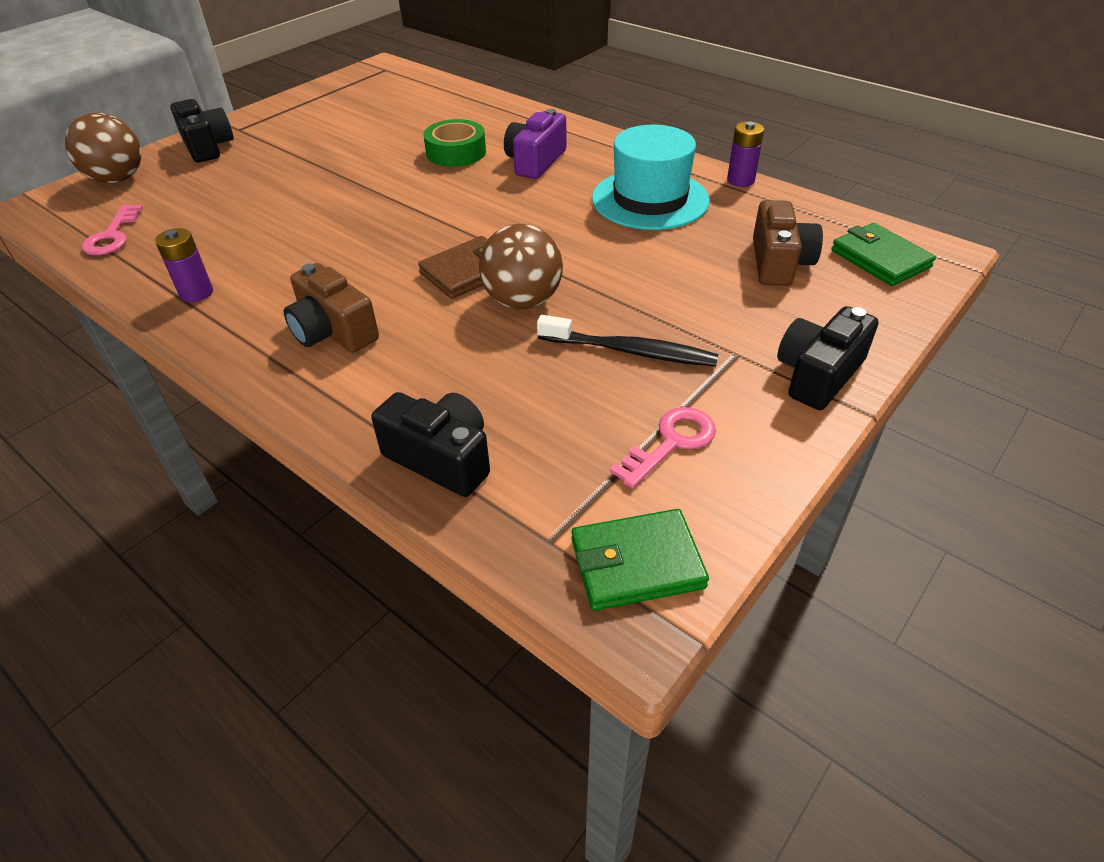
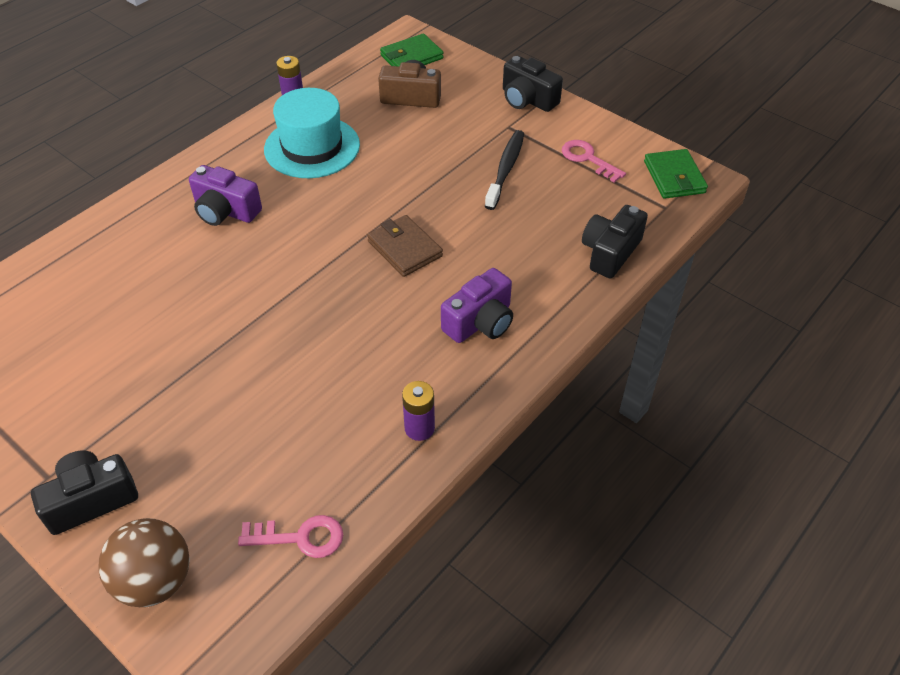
camera: 90 degrees left, 5 degrees up
brown camera [284,263,379,353] -> purple camera [441,268,513,343]
green tape [423,119,486,167] -> none
brown ball [479,224,563,310] -> none

